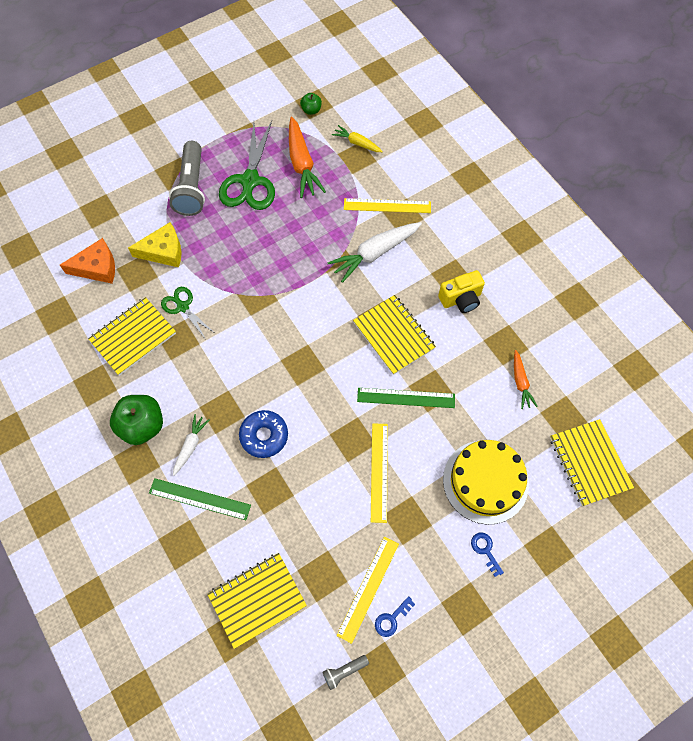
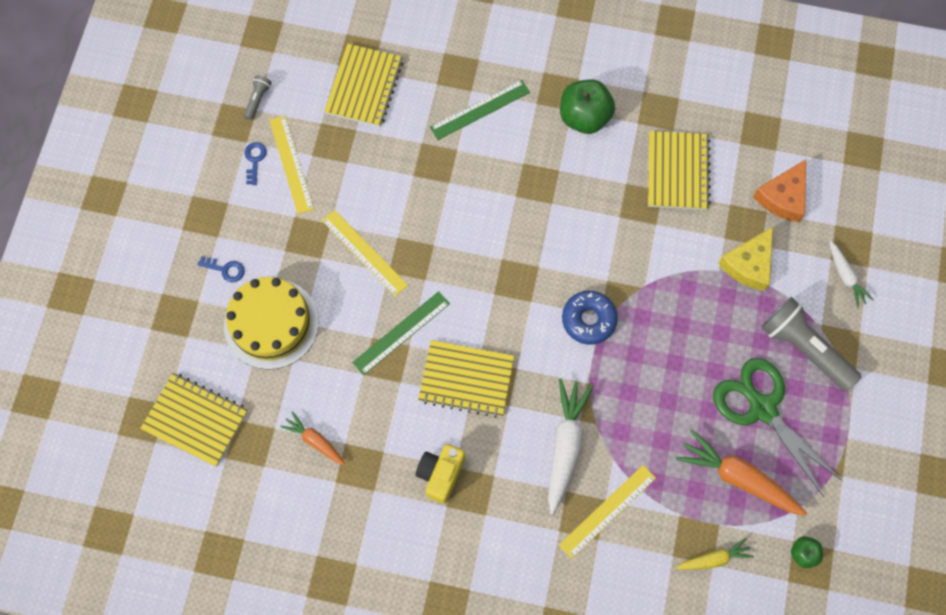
camera: 135 degrees right, 5 degrees up
green scissors [161,287,213,338] -> none
white carrot [173,414,210,475] -> white carrot moved to [830,241,874,308]
blue donut [239,410,288,458] -> blue donut moved to [562,291,618,345]

